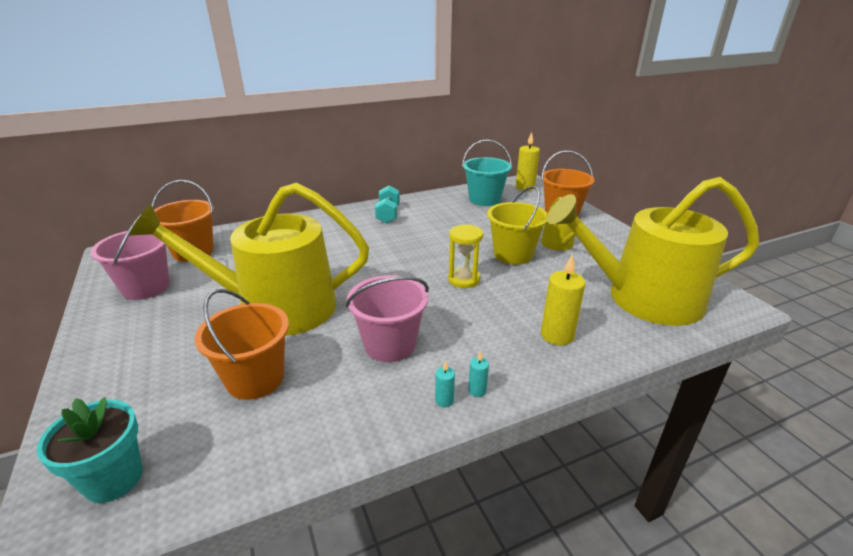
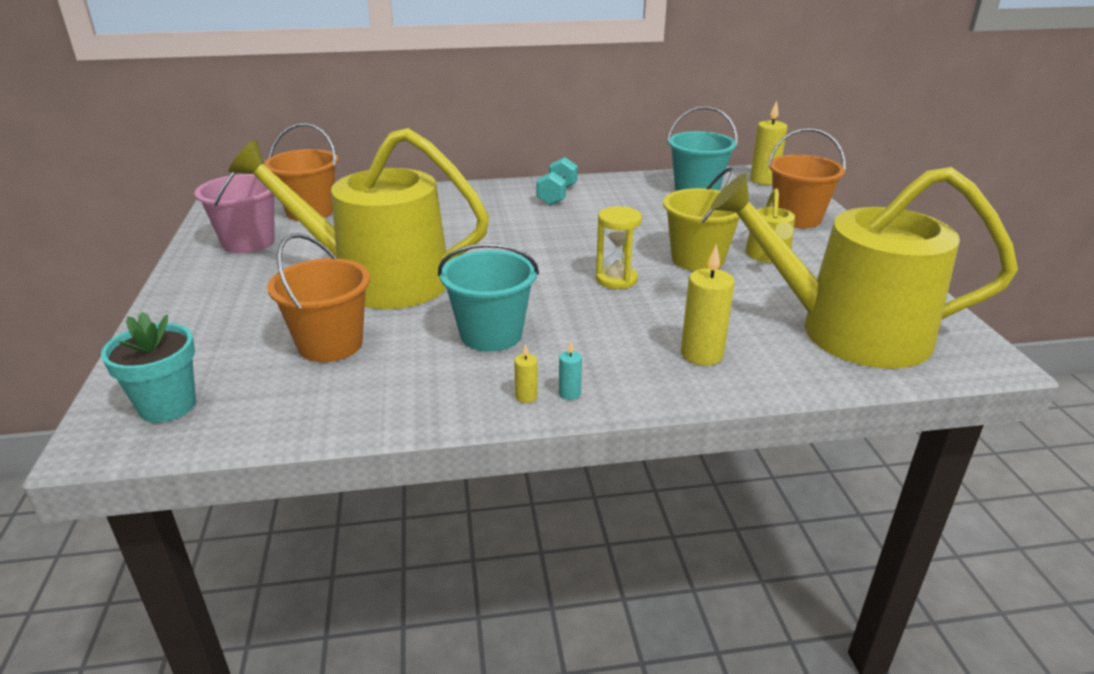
camera: 15 degrees right, 0 degrees up
pink bucket [346,275,429,362] -> turquoise bucket [438,243,539,352]
turquoise candle [435,361,455,408] -> yellow candle [514,344,538,403]

